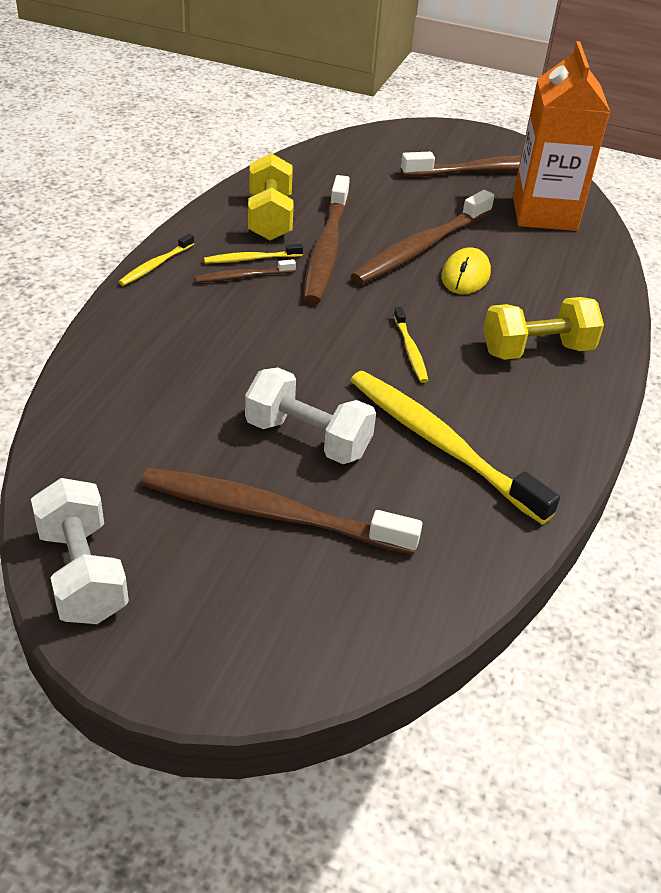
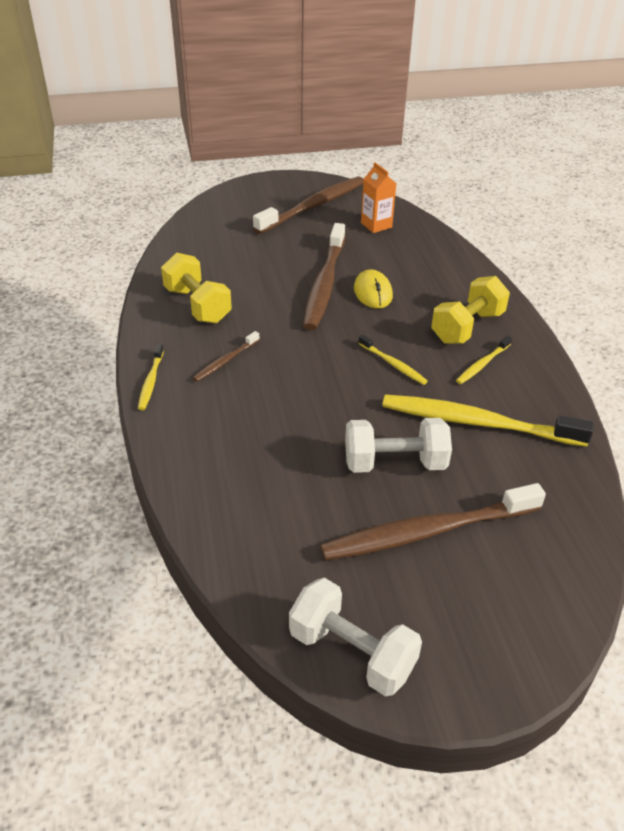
camera: 30 degrees left, 0 degrees up
yellow toothbrush [204,244,303,264] -> yellow toothbrush moved to [456,335,512,384]
brown toothbrush [304,175,350,304] -> none
orange carton [513,41,610,231] -> orange carton [361,162,396,233], size x0.49

